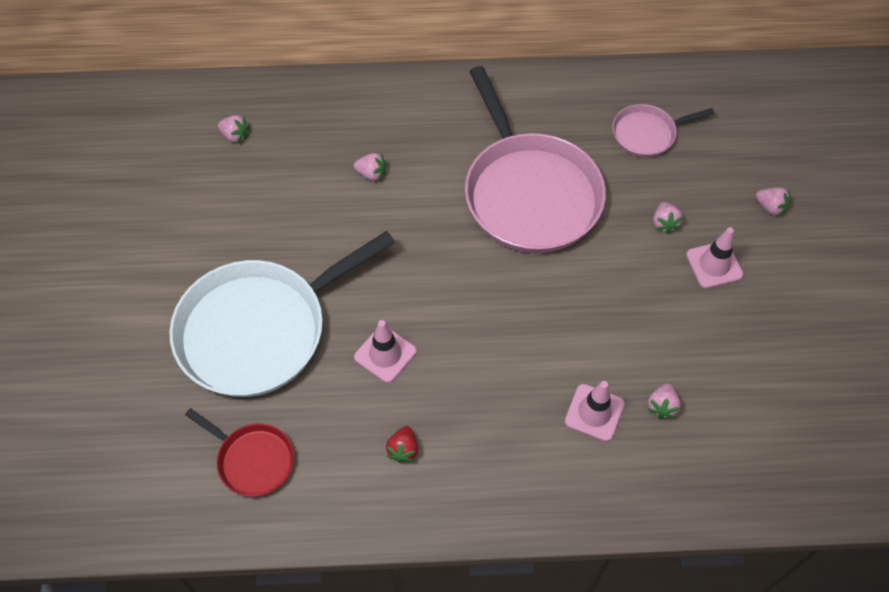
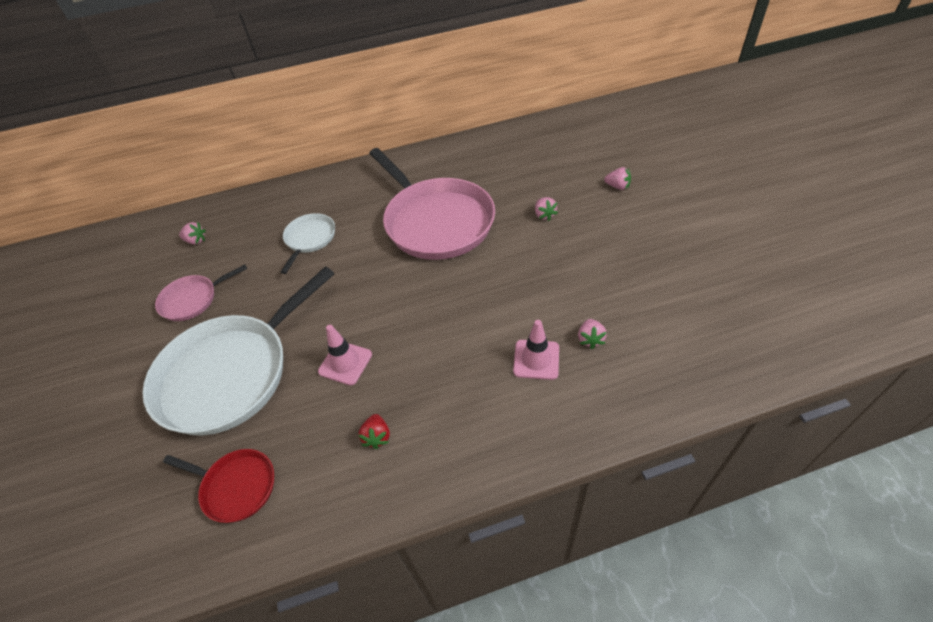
camera: 10 degrees left, 10 degrees down
pink strawberry [354,153,386,181] -> white pan [280,213,335,274]
pink pan [612,104,714,157] -> pink pan moved to [155,265,247,321]
pink traffic cone [686,227,744,288] -> none

